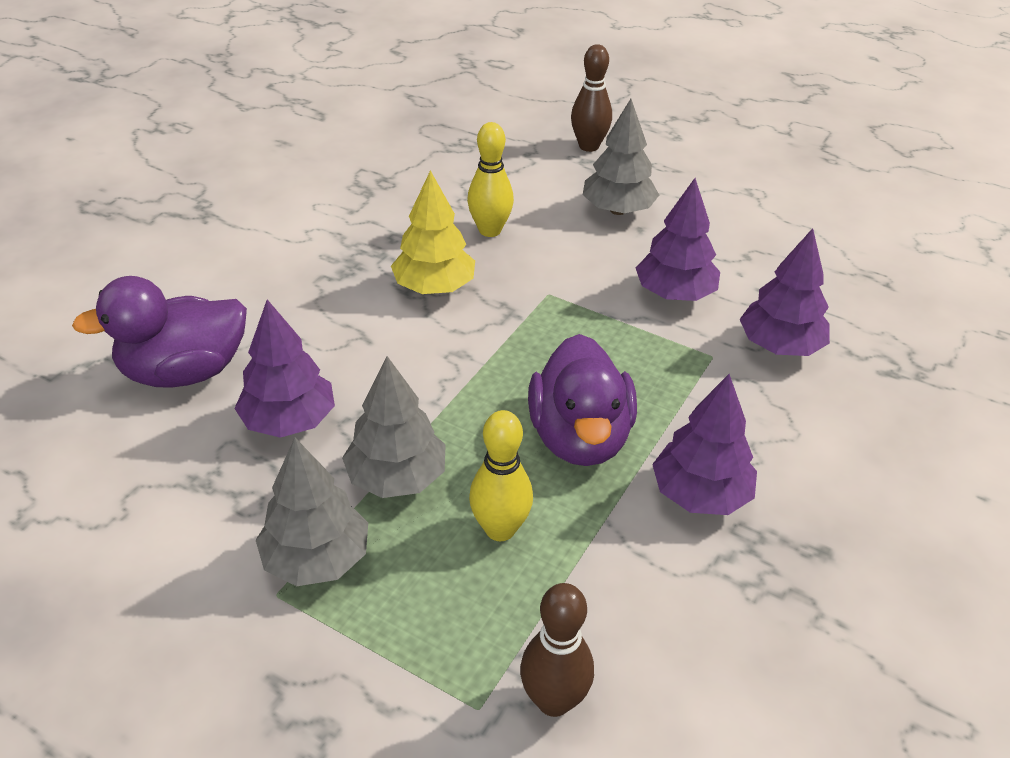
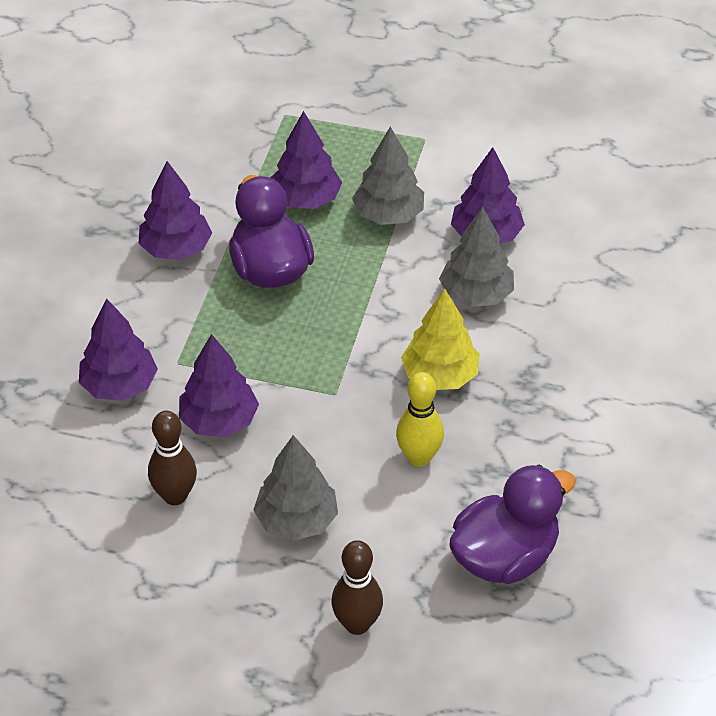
camera: 165 degrees right, 5 degrees up
purple duck [72,276,247,388] -> purple duck moved to [449,464,576,584]
grey tree [256,438,368,586] -> grey tree moved to [439,207,514,307]
yellow bowling pin [469,410,533,541] -> purple tree [271,111,342,209]
brown bowling pin [520,583,594,717] -> brown bowling pin moved to [148,411,197,505]

